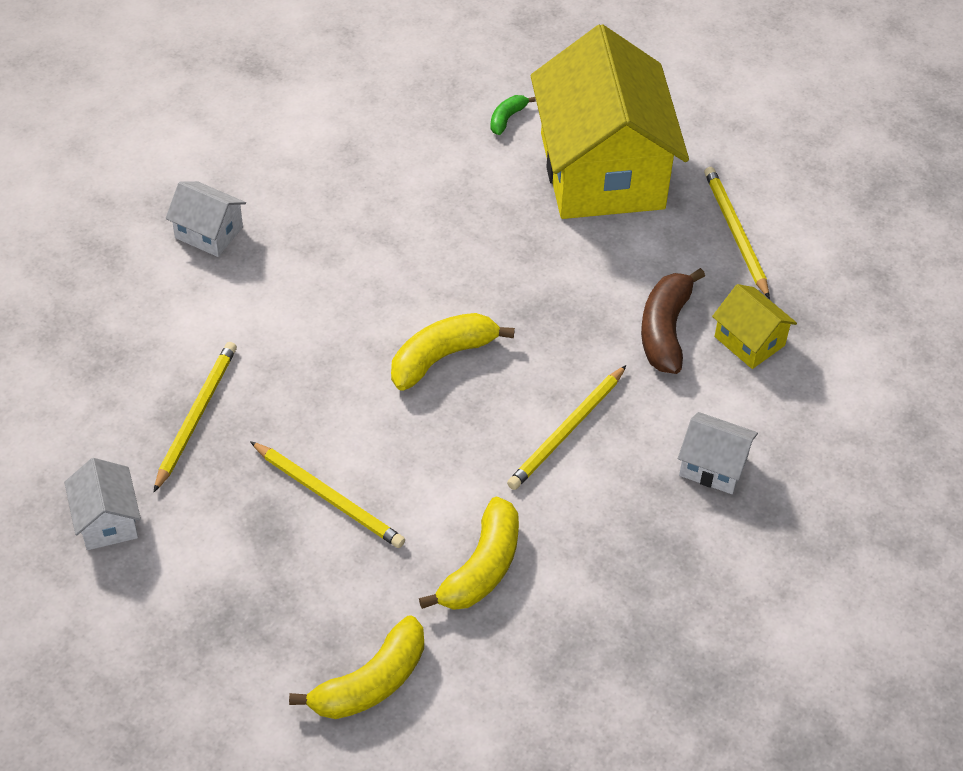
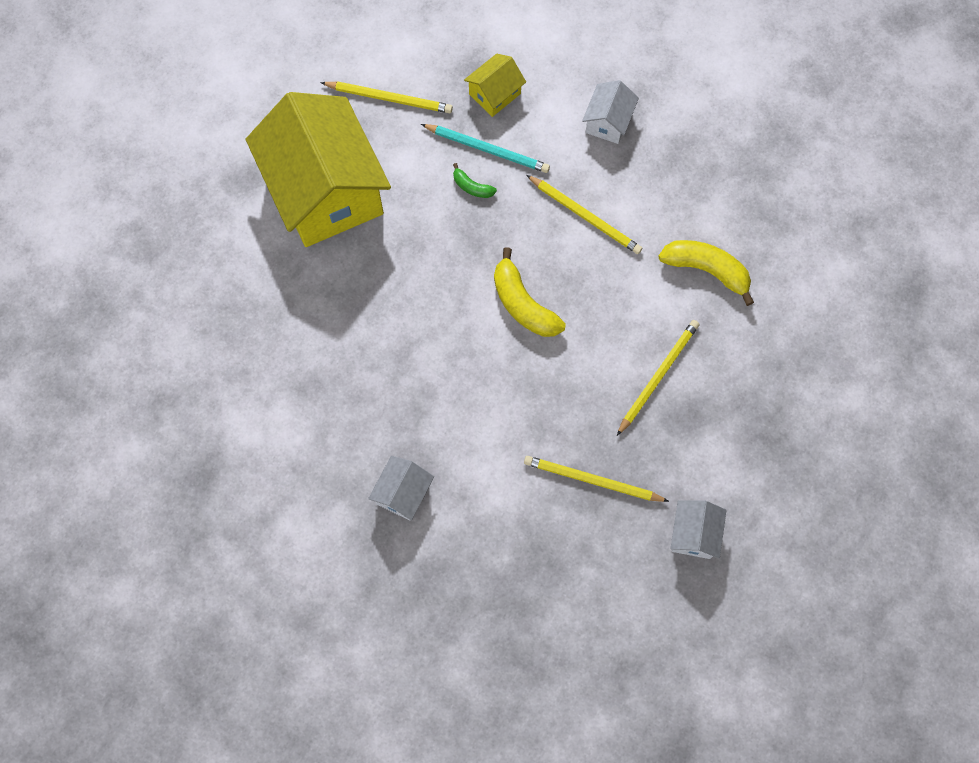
camera: 90 degrees left, 20 degrees up
white house [64,458,141,550] -> white house turned 60 degrees counterclockwise [671,500,727,559]
yellow banana [289,616,424,719] -> none
green banana [490,95,536,135] -> green banana moved to [453,163,497,198]
yellow house [531,24,689,219] -> yellow house turned 75 degrees clockwise [246,92,391,247]
brown banana [641,268,705,374] -> turquoise pencil [421,124,550,173]
yellow pencil [704,167,770,299] -> yellow pencil turned 150 degrees counterclockwise [320,81,453,113]

